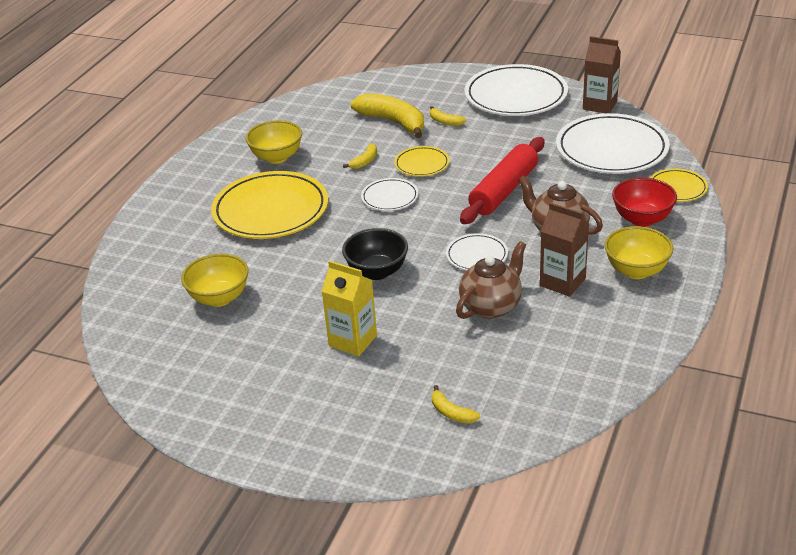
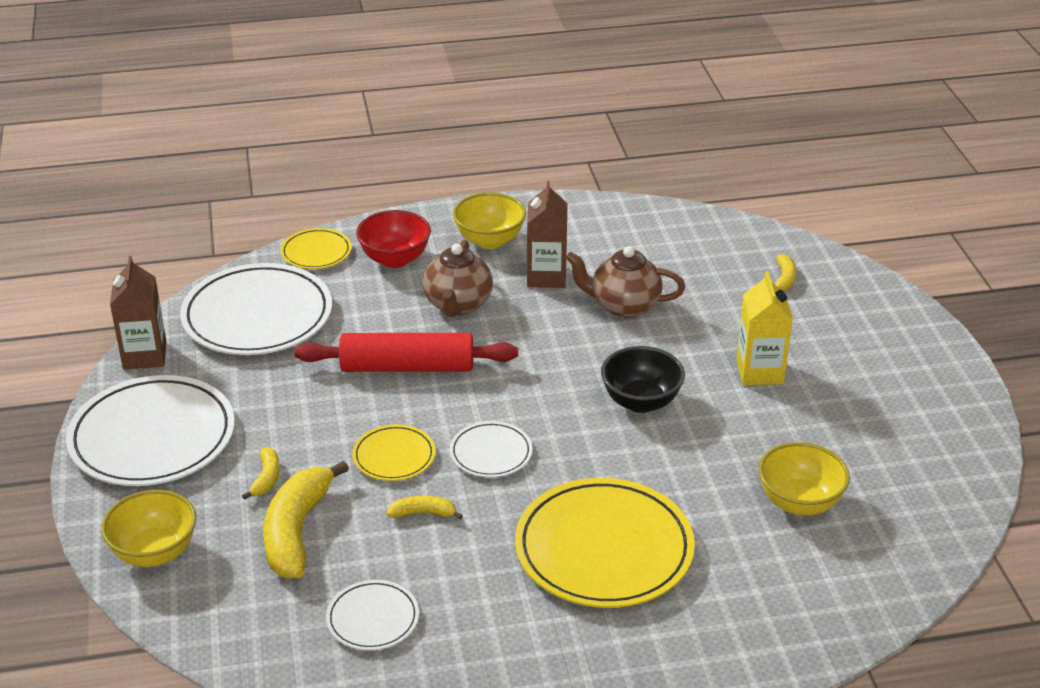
camera: 125 degrees left, 0 degrees up
yellow bowl [245,120,302,164] -> yellow bowl moved to [101,490,196,567]
white plate [446,233,508,271] -> white plate moved to [326,580,419,650]

